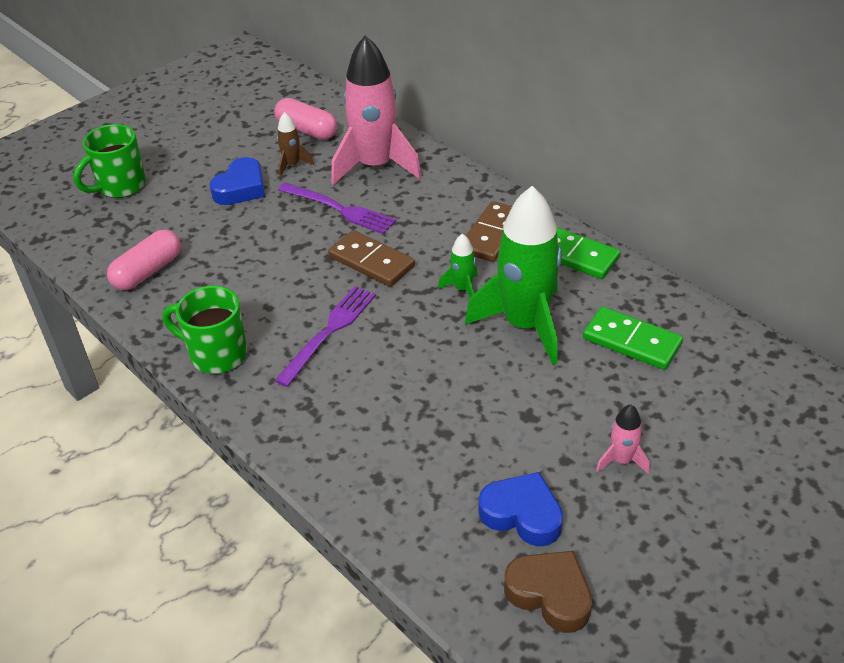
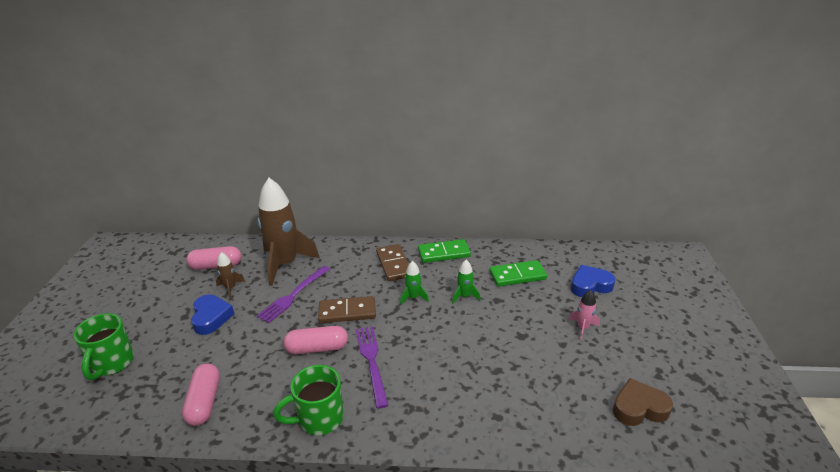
camera: 45 degrees left, 10 degrees down
purple fork [278,182,396,234] -> purple fork turned 135 degrees clockwise [257,266,330,323]
pink rocket [331,35,422,185] -> brown rocket [258,178,320,286]
green rocket [465,186,562,365] -> green rocket [452,260,480,303], size x0.43
blue heart [479,472,563,547] -> blue heart moved to [571,265,615,297]
none -> pink capsule [283,326,348,354]

